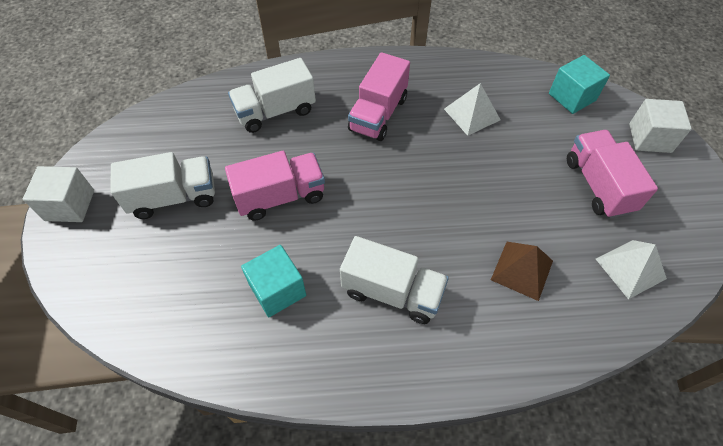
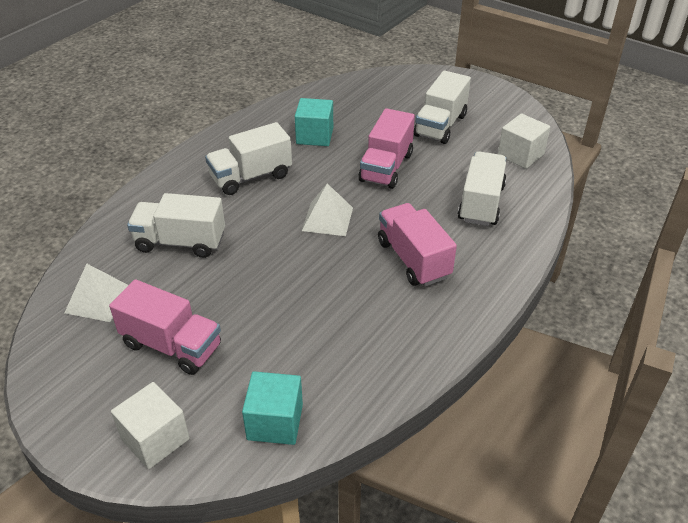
camera: 130 degrees right, 15 degrees down
white cube [23,166,94,222] -> white cube moved to [498,113,550,169]
white pyramid [444,83,501,136] -> white pyramid moved to [302,184,353,236]
brown pyramid [491,242,553,301] -> white truck [127,193,225,258]

